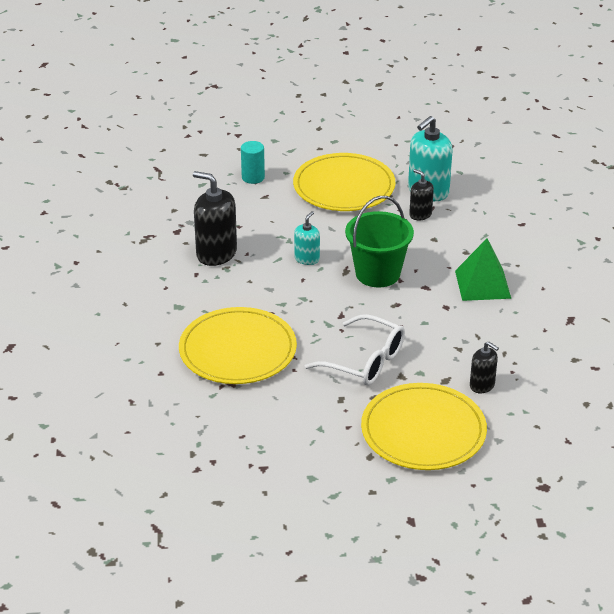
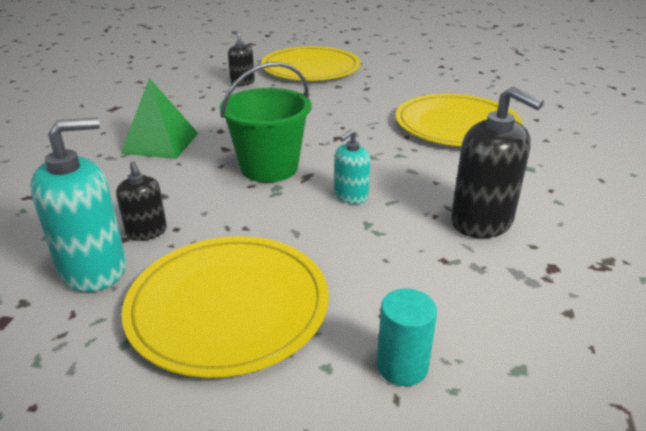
camera: 165 degrees left, 5 degrees down
white glasses [305,314,405,386] -> none

